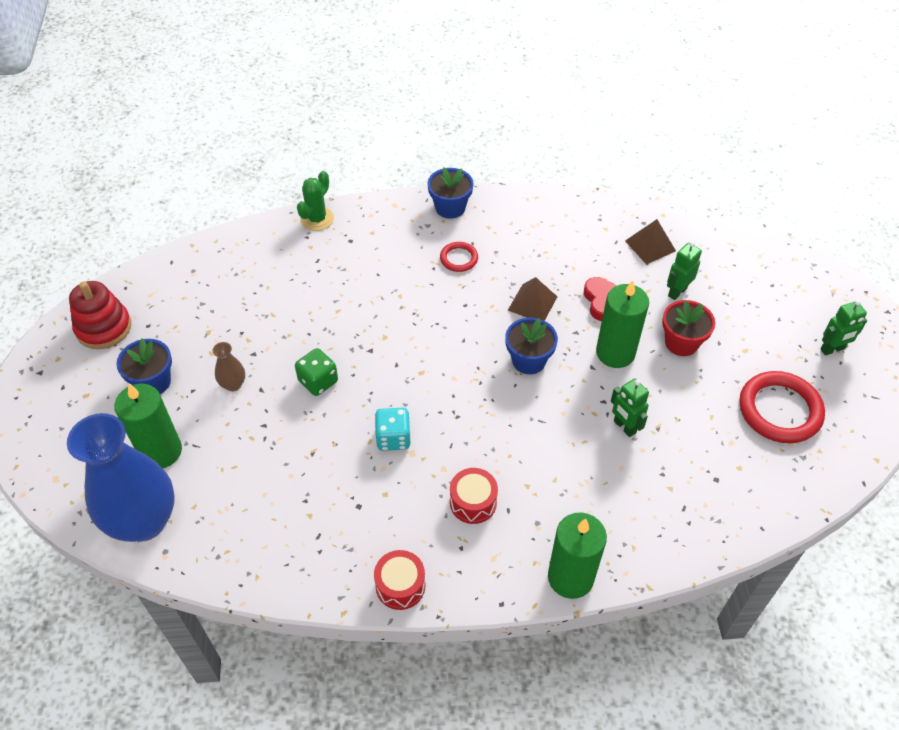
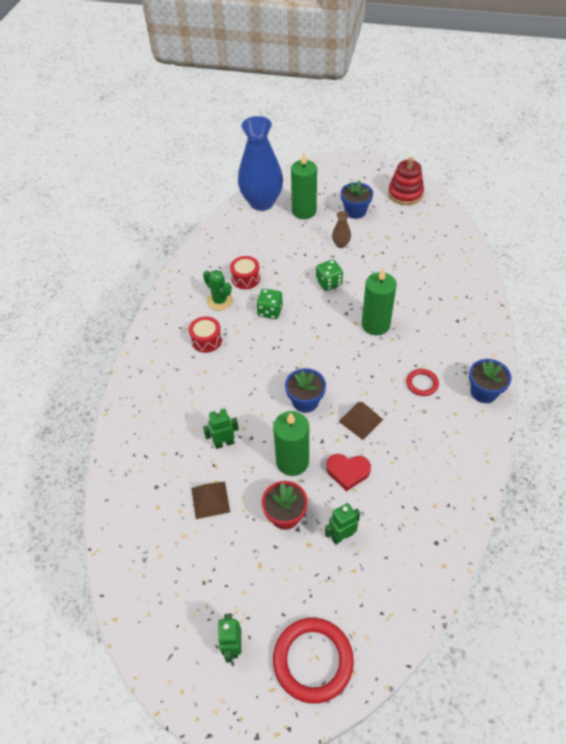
camera: 110 degrees right, 0 degrees up
green cactus [297,171,334,231] -> green cactus moved to [203,270,233,311]
red drum [374,550,425,610] -> red drum moved to [230,256,260,289]
turquoise dice [375,408,411,451] -> green dice [256,289,283,319]
green candle [548,512,607,599] -> green candle moved to [362,268,397,335]
brown pyramid [625,219,676,265] -> brown pyramid moved to [192,482,230,519]
green robot [667,241,702,300] -> green robot turned 90 degrees counterclockwise [325,503,360,544]
red ring [739,371,825,443] -> red ring moved to [273,618,354,704]

